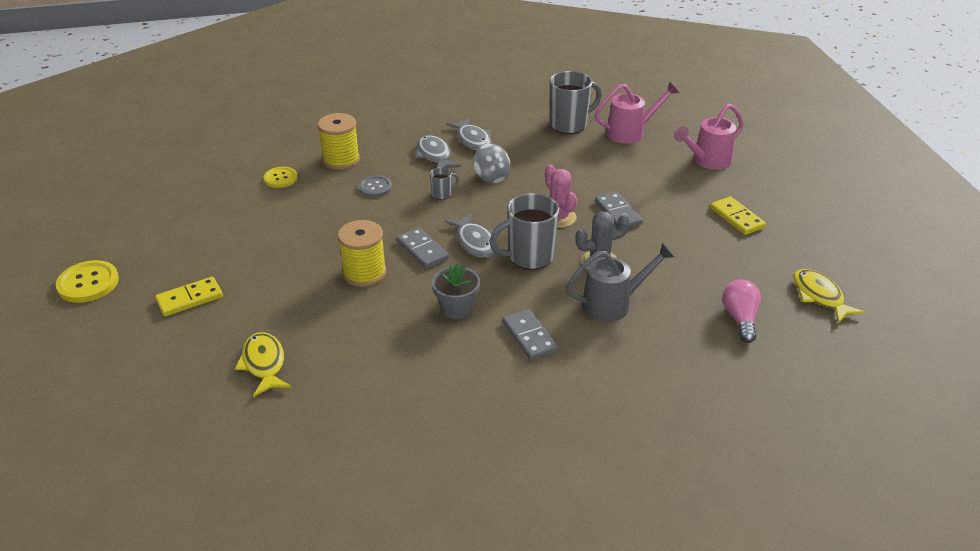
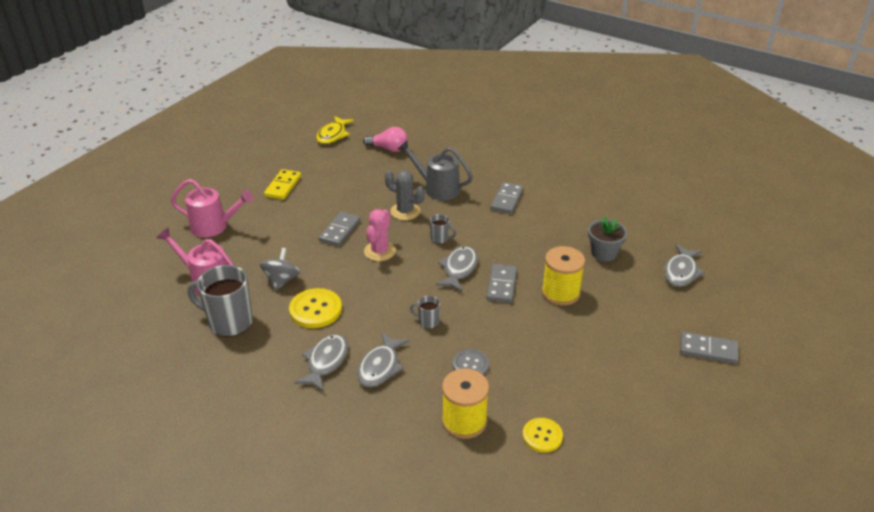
camera: 135 degrees left, 0 degrees up
yellow button [56,260,119,303] -> yellow button moved to [289,288,342,328]
yellow domino [155,276,223,316] -> grey domino [680,332,739,364]
yellow fish [235,332,291,397] -> grey fish [664,244,705,287]
grey flower pot [432,264,480,319] -> grey flower pot moved to [588,216,627,261]
grey spinning top [473,143,511,183] -> grey spinning top moved to [260,248,300,290]
grey mug [490,193,559,270] -> grey mug [430,214,456,244], size x0.47
pink light bulb [722,279,761,343] -> pink light bulb turned 120 degrees counterclockwise [363,127,408,152]

